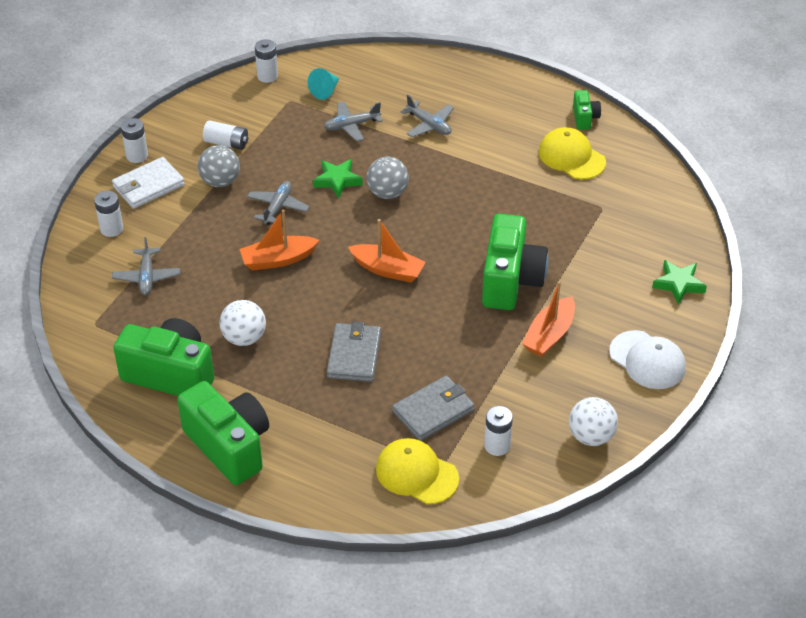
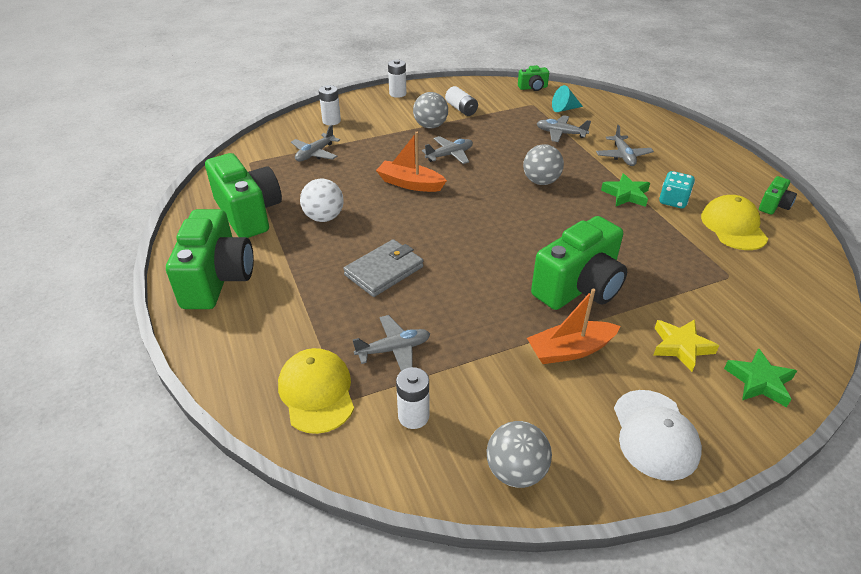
camera: 40 degrees right, 5 degrees down
white wallet [112,157,185,209] -> none
white battery [255,39,278,83] -> green camera [518,65,549,91]
green star [313,159,363,199] -> green star moved to [601,173,650,207]
orange boat [348,219,426,283] -> none
grey wallet [392,376,475,441] -> grey plane [353,315,430,371]
white ball [569,397,618,446] -> grey ball [487,421,552,488]
none -> yellow star [654,319,719,372]
none -> turquoise dice [659,171,695,208]

